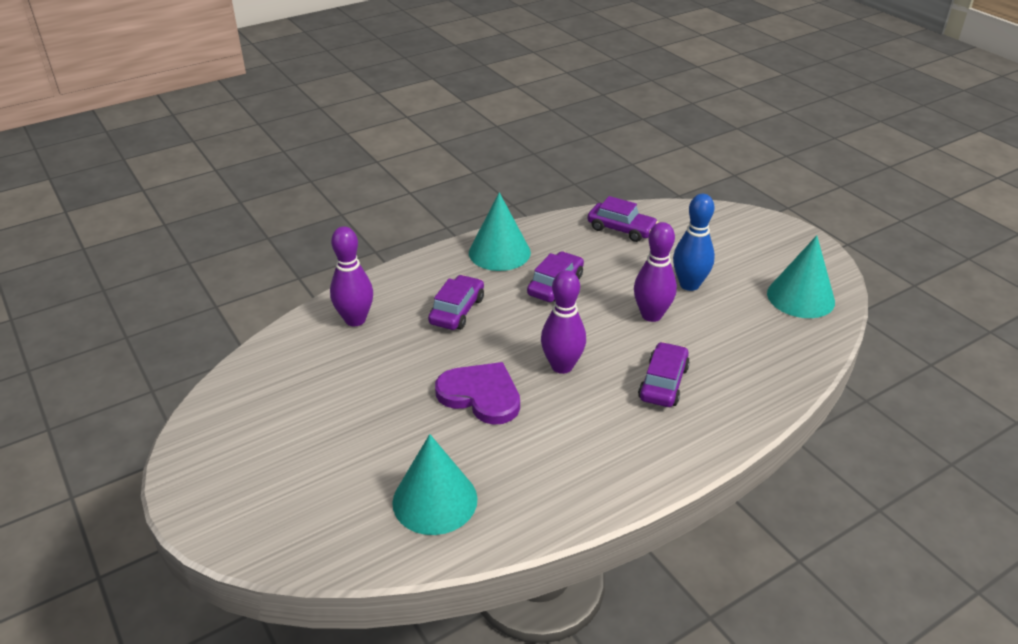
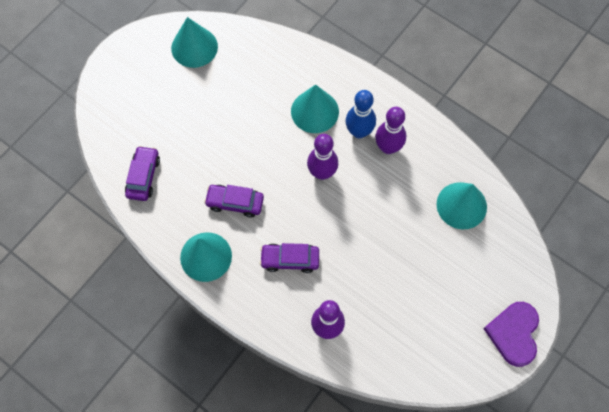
camera: 110 degrees left, 30 degrees up
purple heart [435,362,520,425] -> purple heart moved to [483,302,539,367]
purple bowling pin [634,222,677,322] -> purple bowling pin moved to [375,107,406,154]
purple car [638,342,690,407] -> turquoise cone [291,85,339,133]
blue bowling pin [673,194,715,291] -> blue bowling pin moved to [345,90,376,139]

